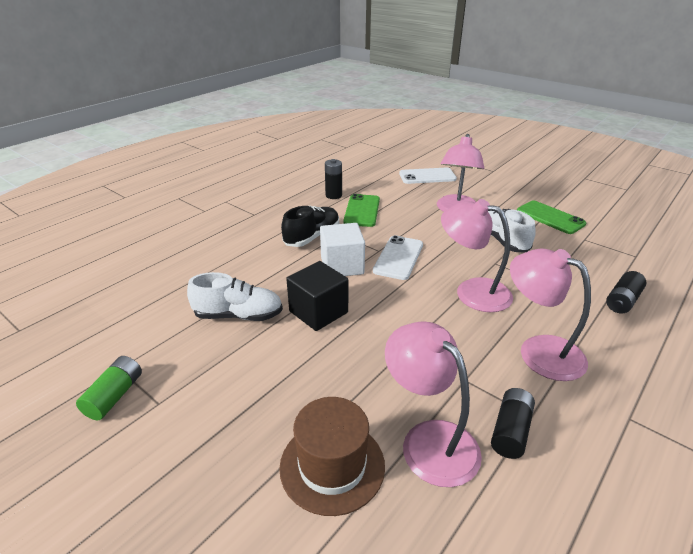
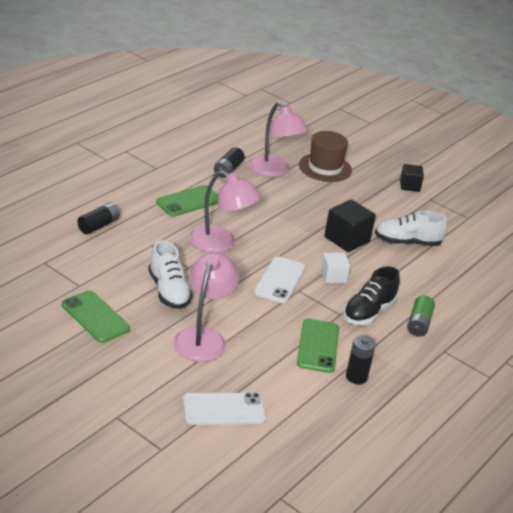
camera: 175 degrees right, 0 degrees up
green battery [76,356,142,420] -> green battery moved to [407,295,435,337]
white cube [320,223,365,276] -> white cube [321,252,350,283], size x0.63
pink lamp [510,248,591,381] -> green phone [156,185,219,217]
none -> black cube [400,164,424,192]

